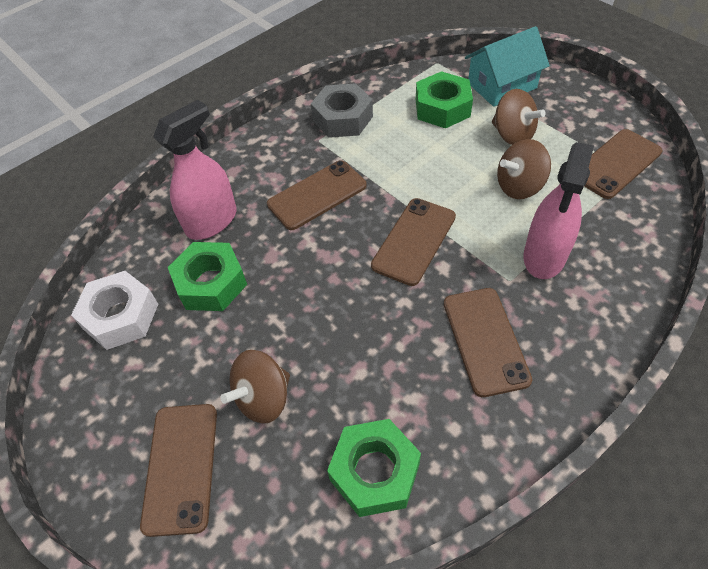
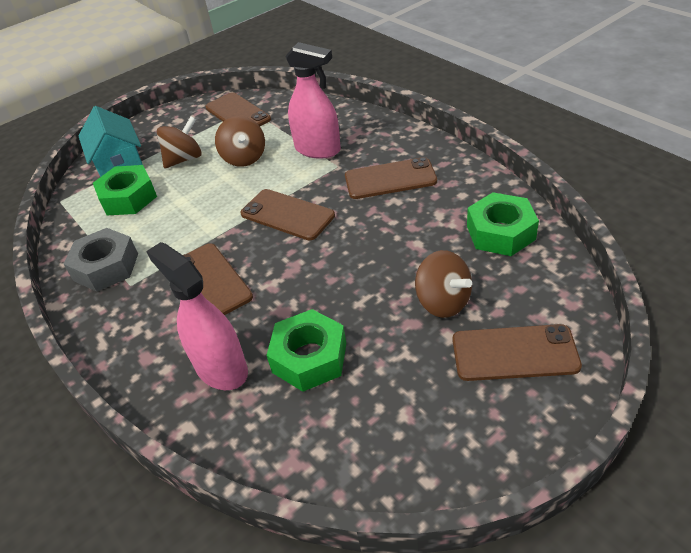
camera: 85 degrees left, 10 degrees down
white nut [71,271,158,350] -> none

